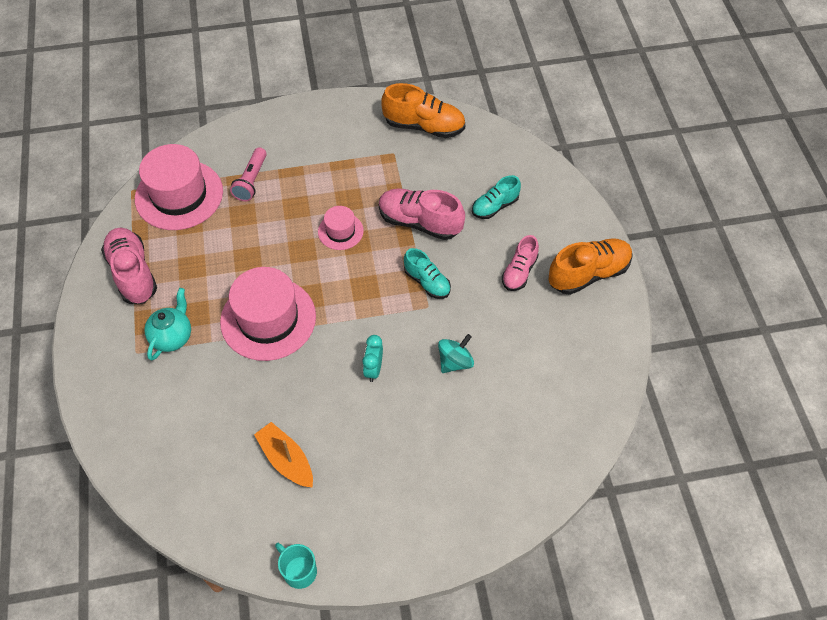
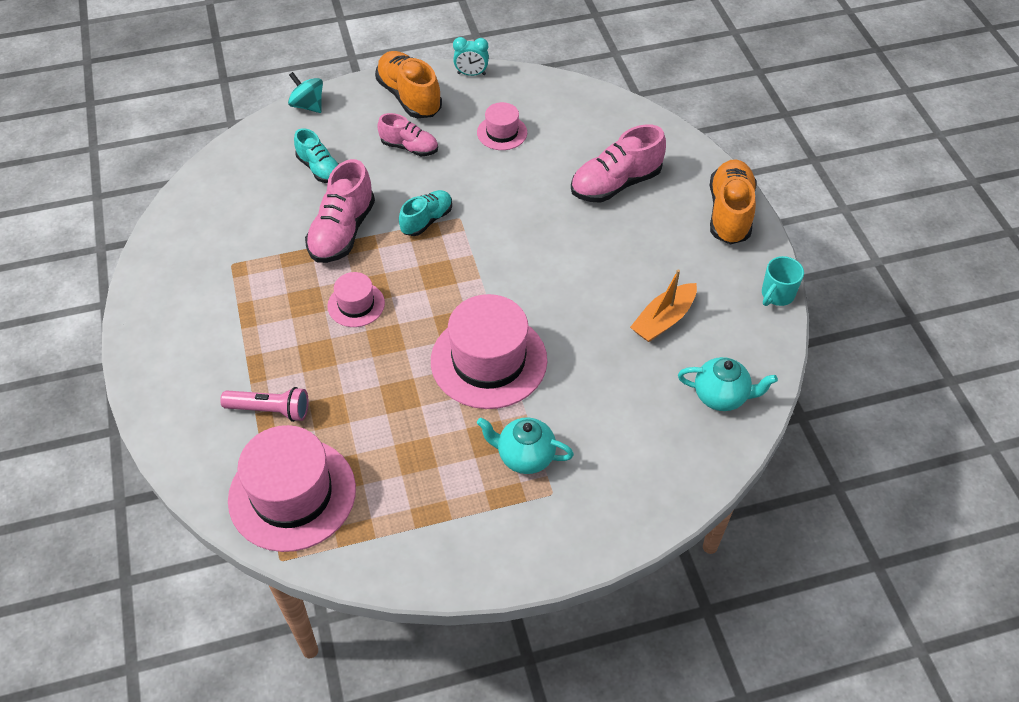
camera: 95 degrees left, 5 degrees down
pink shoe [101,228,157,304] -> pink shoe moved to [571,124,666,203]
turquoise clock [362,335,383,382] -> turquoise clock moved to [453,37,489,76]
orange shoe [382,83,465,138] -> orange shoe moved to [710,159,757,244]
turquoise spinning top [438,334,474,373] -> turquoise spinning top moved to [288,72,323,113]
none -> pink hat [477,102,527,150]
none -> turquoise teapot [678,357,778,411]

